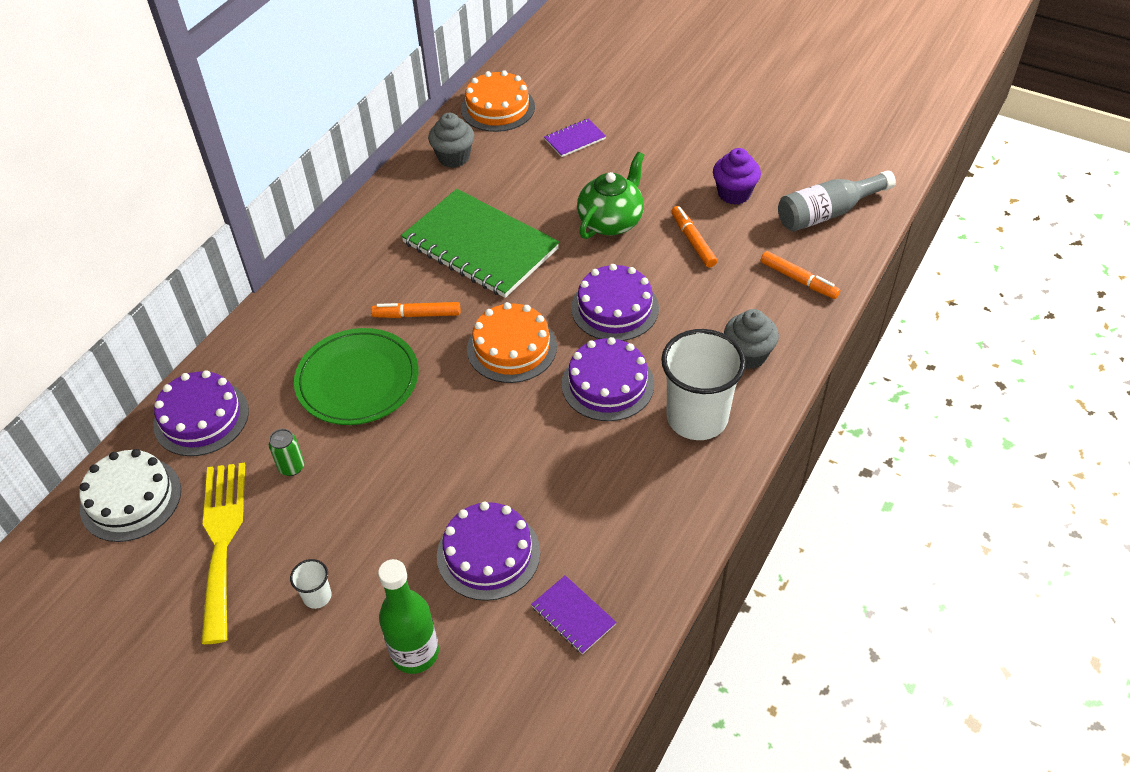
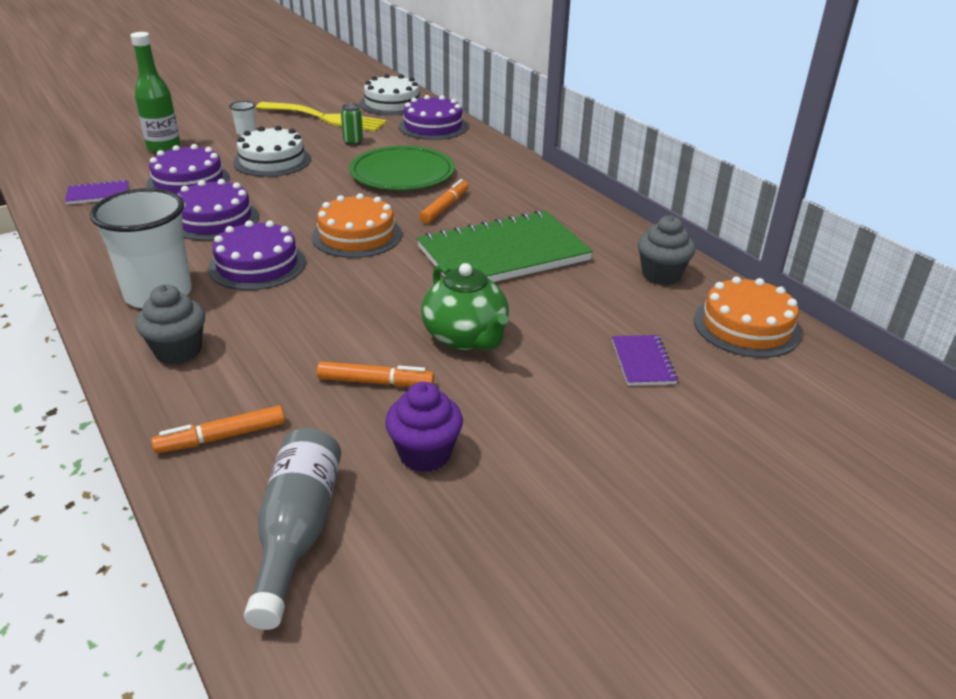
camera: 115 degrees right, 15 degrees down
purple cake [571,264,659,341] -> purple cake moved to [177,179,259,241]
none -> white cake [233,126,311,177]

